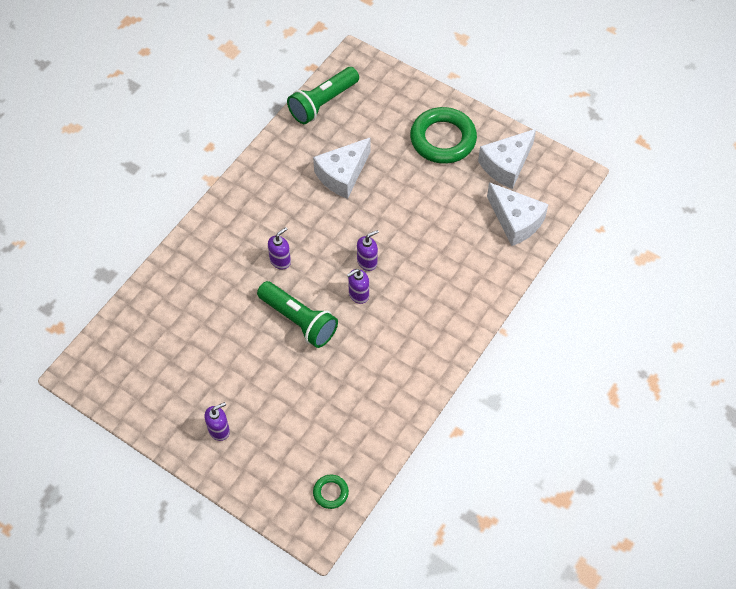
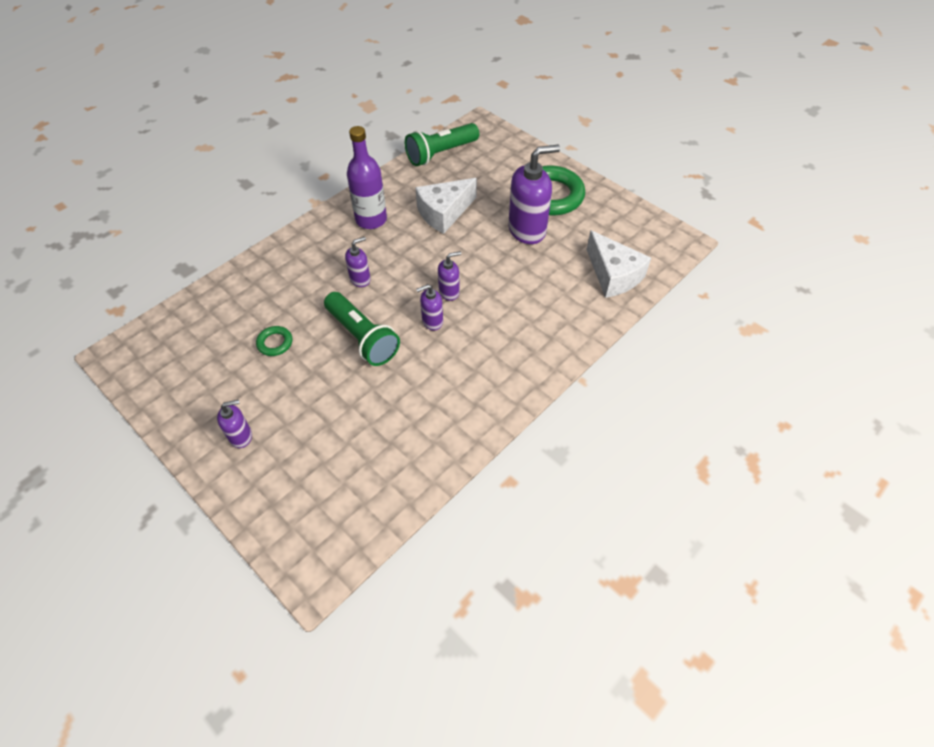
camera: 10 degrees right, 5 degrees down
green ring [313,475,349,509] -> green ring moved to [256,326,292,356]
white cheese [478,129,536,189] -> none
none -> purple bottle [347,126,387,229]
none -> purple soap dispenser [508,145,560,244]

